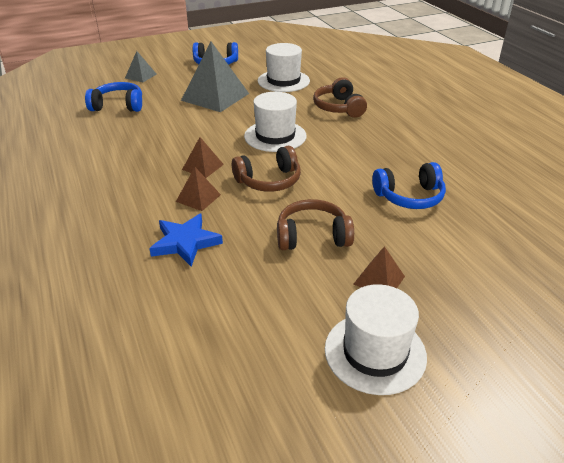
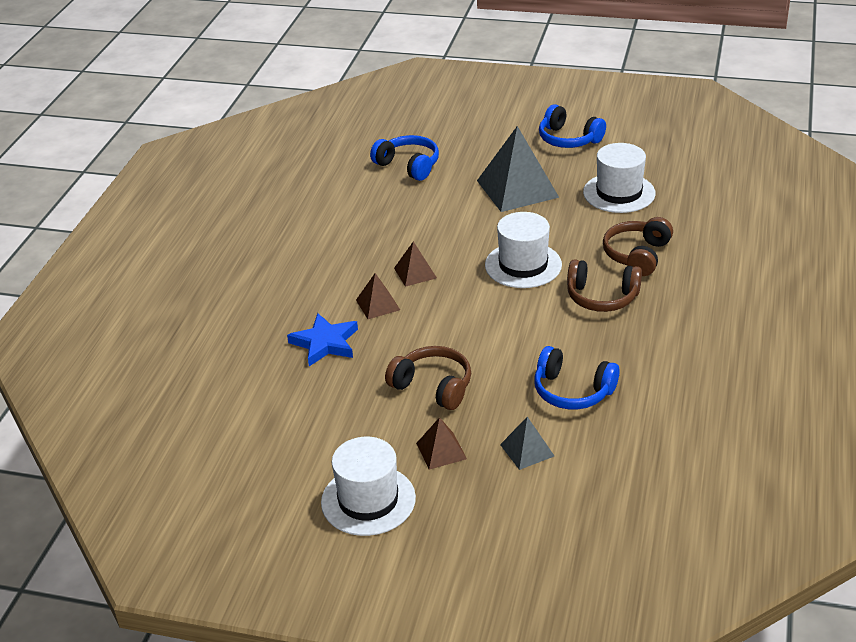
camera: 40 degrees right, 0 degrees up
grey pyramid [125,51,157,82] -> grey pyramid moved to [500,417,554,470]
brown headphones [232,146,301,192] -> brown headphones moved to [567,259,642,312]

